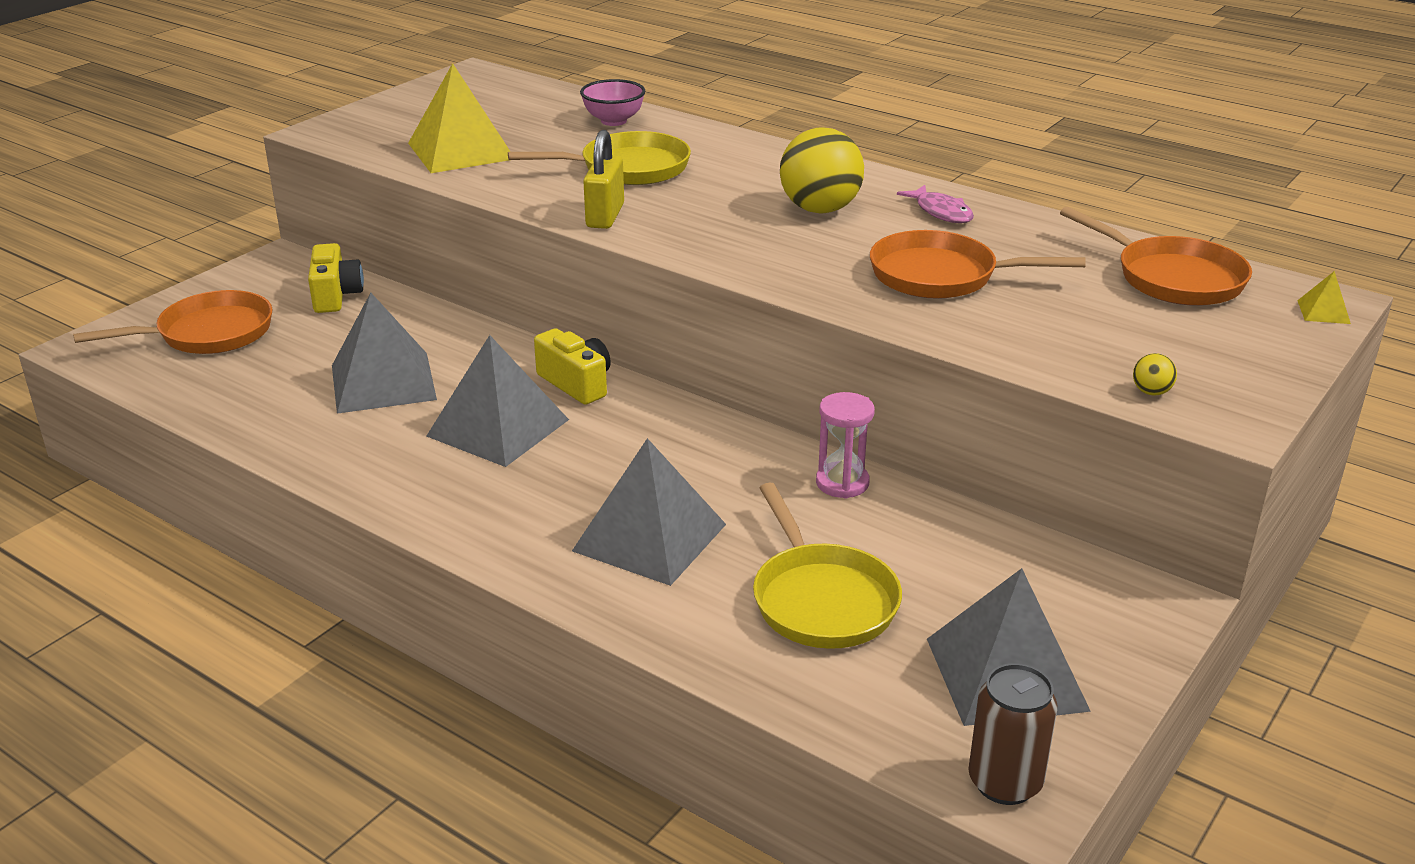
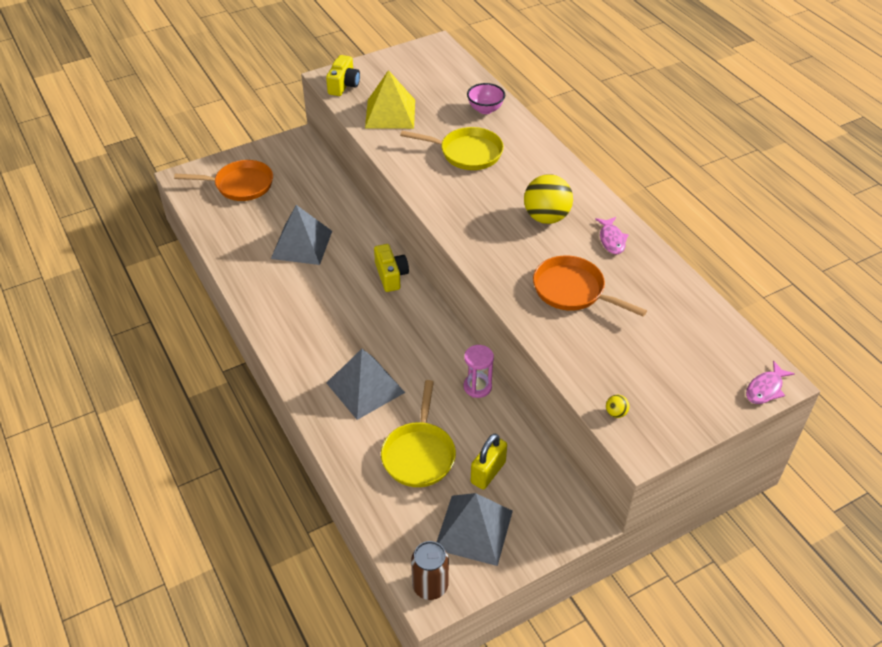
camera: 25 degrees right, 15 degrees up
yellow camera [308,243,364,313] -> yellow camera moved to [326,55,360,96]
grey pyramid [426,335,569,467] -> none
yellow padlock [583,130,624,229] -> yellow padlock moved to [471,434,507,490]
orange pan [1060,207,1252,306] -> none
yellow pyramid [1297,271,1351,324] -> pink fish [746,361,795,404]

